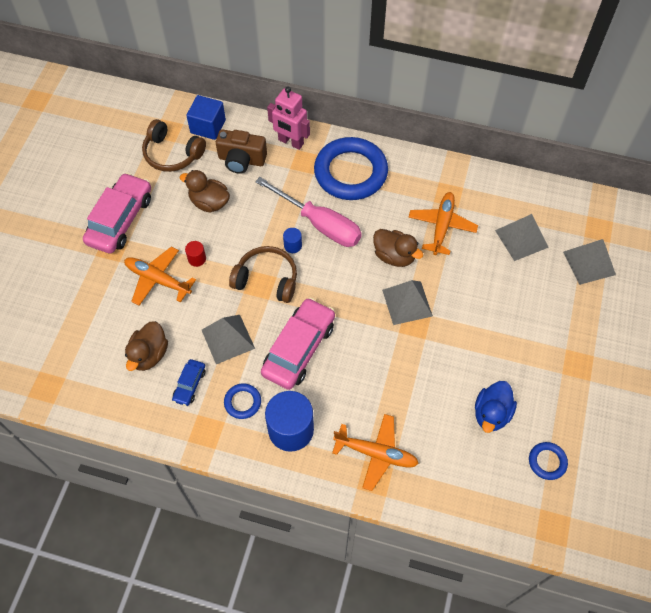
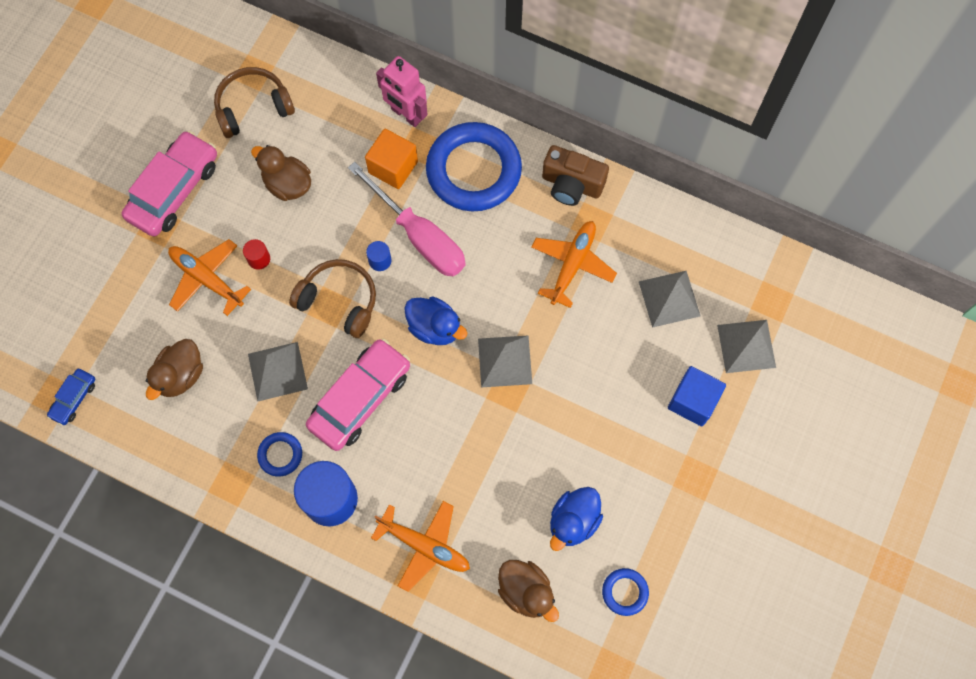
camera: 10 degrees right, 10 degrees up
brown headphones [142,119,206,172] -> brown headphones turned 120 degrees clockwise [214,67,295,138]
blue car [172,359,205,406] -> blue car moved to [47,369,95,425]
blue cube [186,95,226,140] -> blue cube moved to [668,366,726,426]
brown camera [216,129,267,174] -> brown camera moved to [542,145,609,206]
brown duck [373,229,423,267] -> brown duck moved to [498,560,559,622]
none -> orange cube [365,129,418,189]
none -> blue duck [404,297,467,345]

